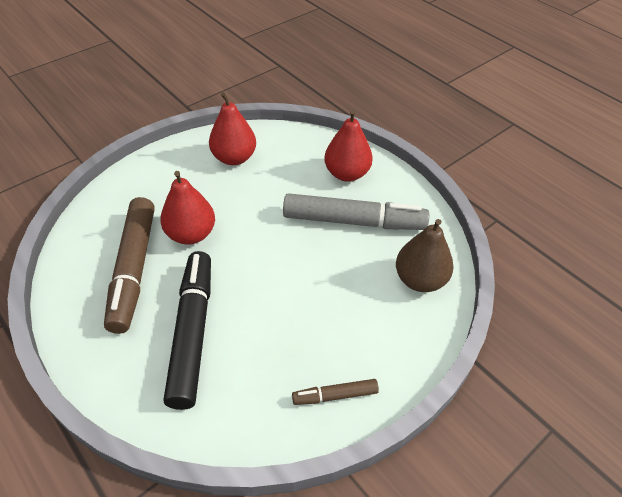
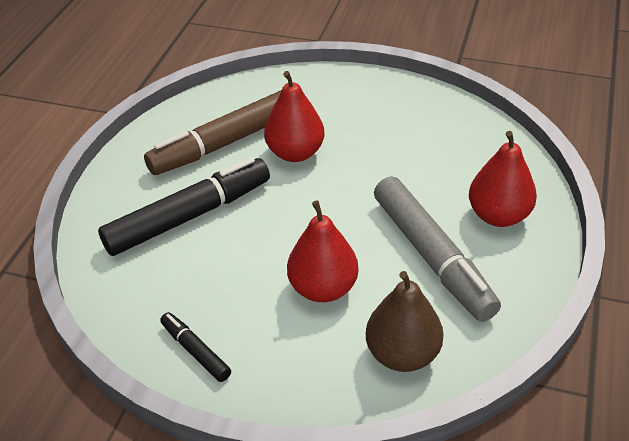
camera: 60 degrees right, 5 degrees down
red pear [209,92,256,165] -> red pear moved to [287,200,358,302]
brown marker [292,379,379,405] -> black marker [160,312,231,382]

